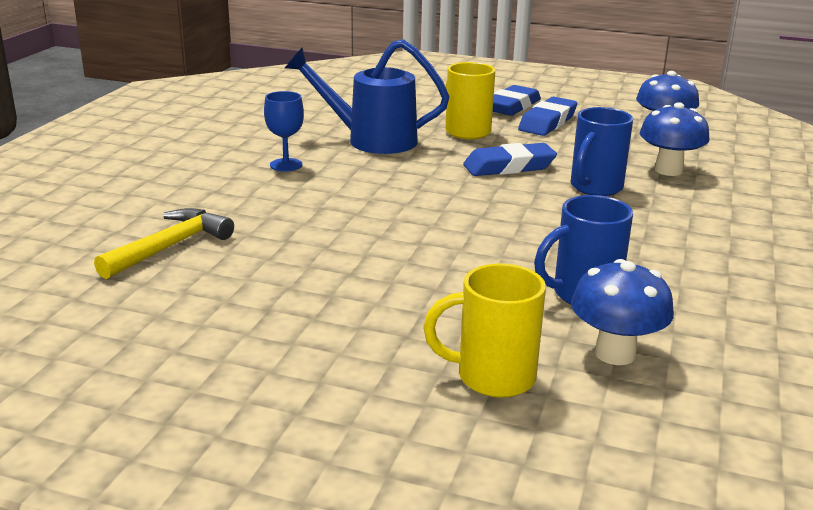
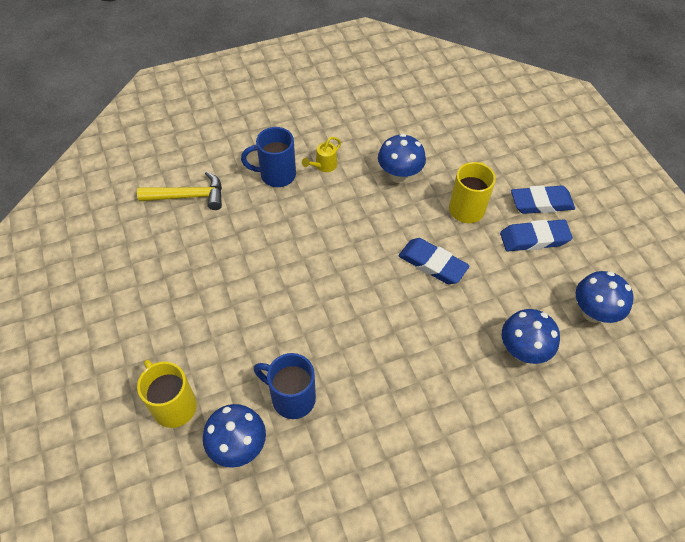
camera: 50 degrees right, 30 degrees up
blue goblet [264,91,304,171] -> yellow watering can [302,137,341,172]
blue watering can [285,39,450,154] -> blue mushroom [378,134,426,183]
blue mug [571,107,633,196] -> blue mug moved to [241,127,296,187]

